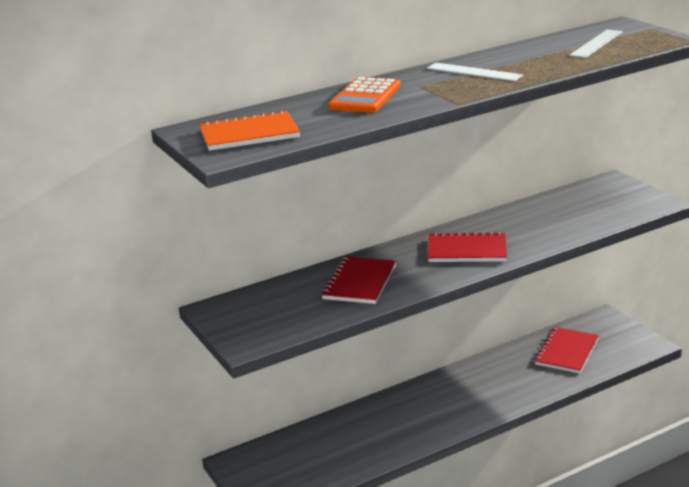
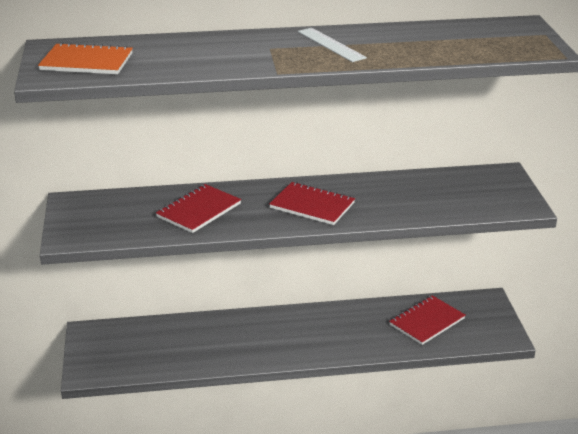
camera: 20 degrees right, 5 degrees up
orange calculator [328,77,401,113] -> none
white ruler [569,30,623,58] -> none

